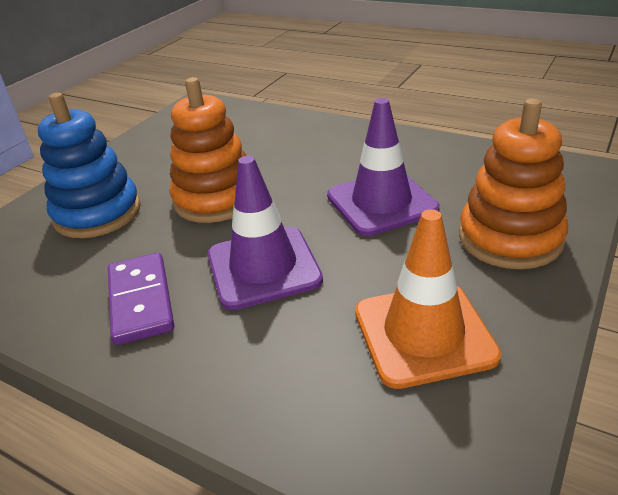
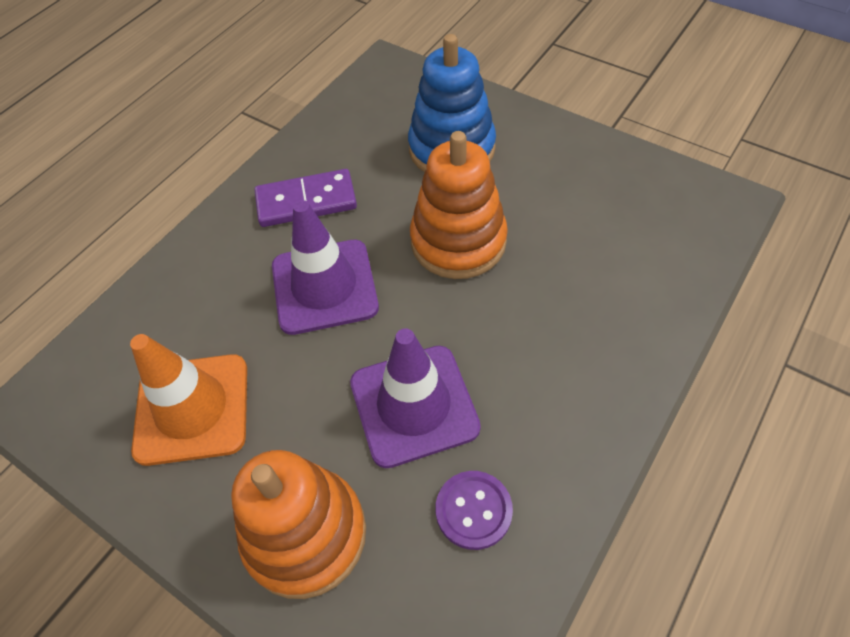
camera: 95 degrees right, 20 degrees up
none -> purple button [435,471,513,550]

